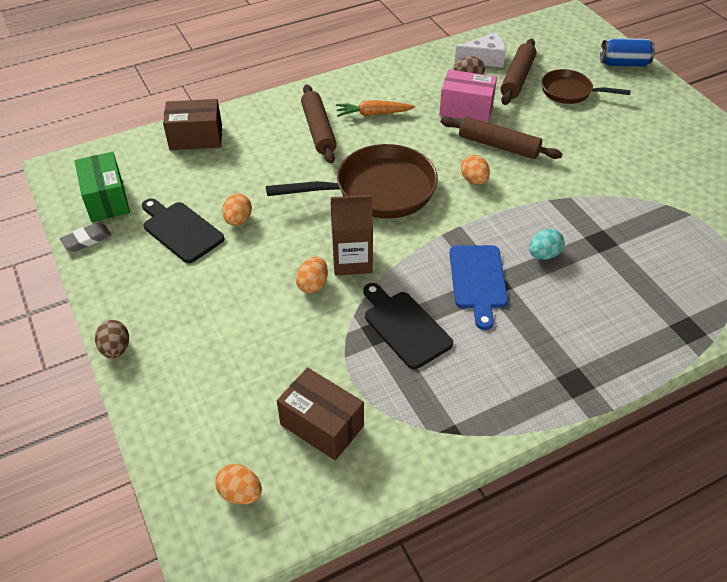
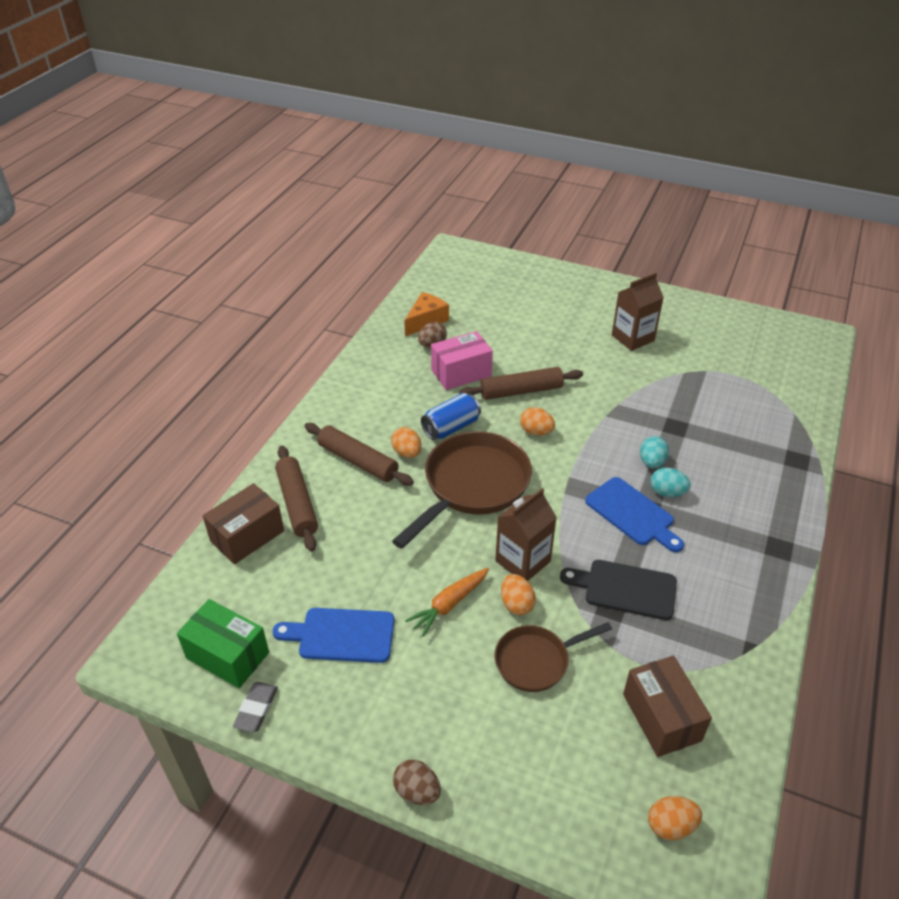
camera: 40 degrees left, 5 degrees down
black cutting board [142,199,224,263] -> blue cutting board [273,608,394,663]
orange egg [222,194,252,226] -> orange egg moved to [391,427,422,458]
brown box [277,367,364,460] -> brown box turned 75 degrees clockwise [623,656,712,757]
orange carrot [336,100,415,117] -> orange carrot moved to [405,568,489,637]
white cheese [454,33,506,68] -> orange cheese [404,292,449,336]
brown rolling pin [501,39,536,105] -> brown rolling pin moved to [275,446,318,552]
brown pan [541,69,631,104] -> brown pan moved to [495,622,612,692]
blue can [600,38,655,67] -> blue can moved to [421,393,481,440]
none -> brown carton [612,273,664,351]
none -> turquoise egg [650,468,691,497]

